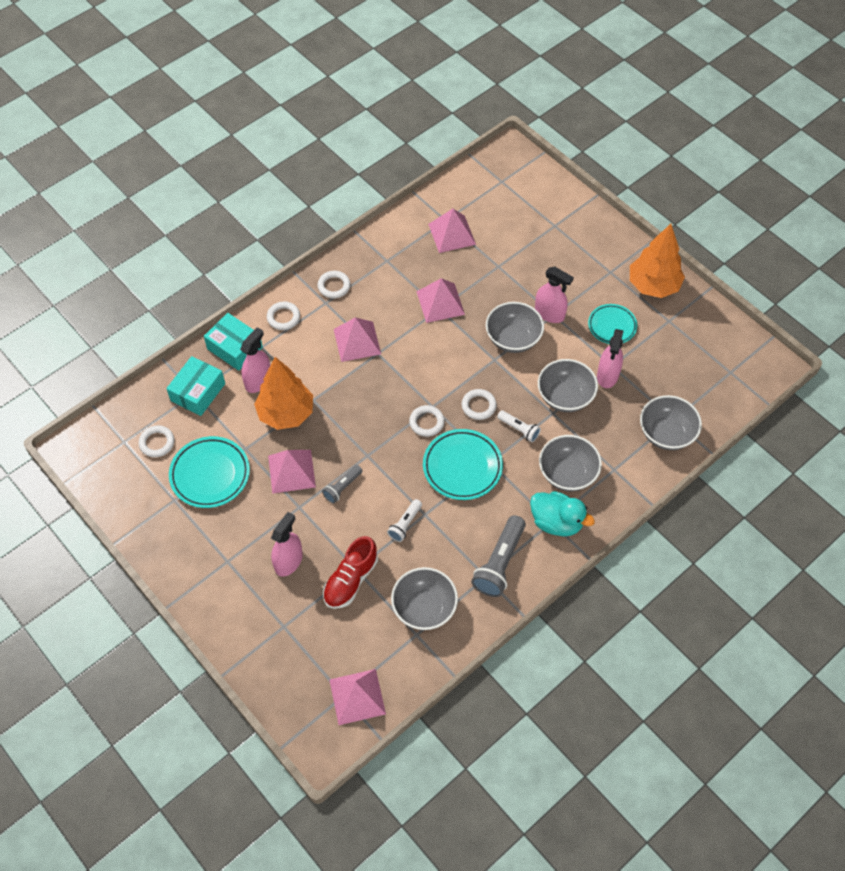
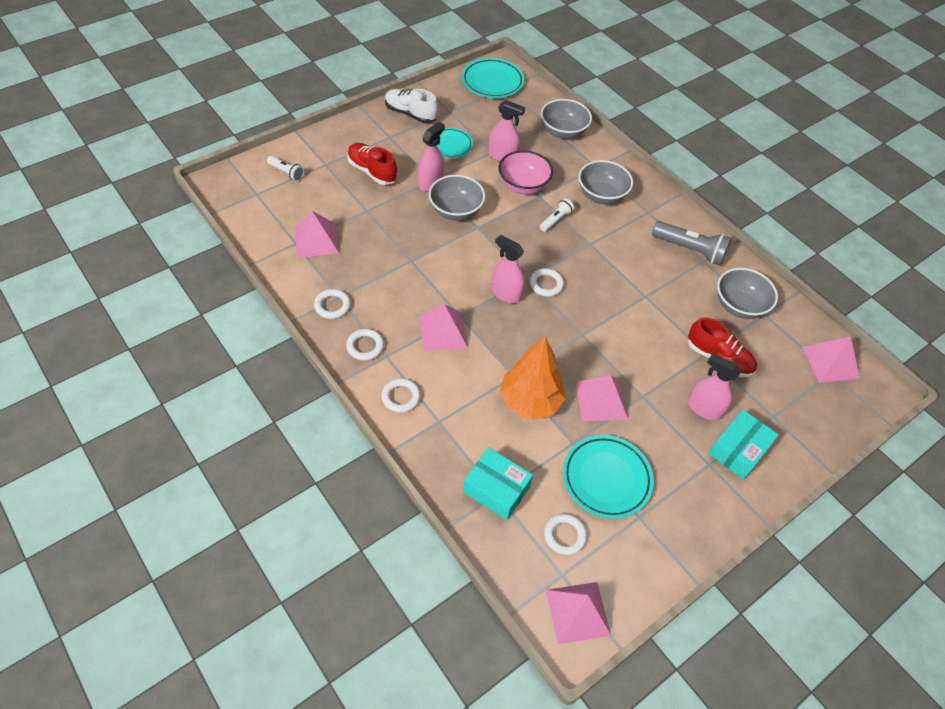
camera: 90 degrees left, 5 degrees down
turquoise box [204,313,263,371] -> turquoise box moved to [708,410,779,480]
pink spray bottle [240,327,270,393] -> pink spray bottle moved to [492,235,525,303]
grey flashlight [322,465,362,503] -> none
white flashlight [387,499,422,542] -> white flashlight moved to [267,156,304,181]
pink pyramid [416,278,465,323] -> pink pyramid moved to [546,582,611,644]
turquoise plate [423,429,503,500] -> turquoise plate moved to [462,58,525,98]
white ring [462,389,497,420] -> white ring moved to [314,289,351,319]
turquoise duck [530,491,595,536] -> none
grey bowl [538,359,598,412] -> pink bowl [498,150,553,194]
orange tree [630,224,685,298] -> white shoe [385,89,438,123]
none -> red shoe [347,143,397,185]

